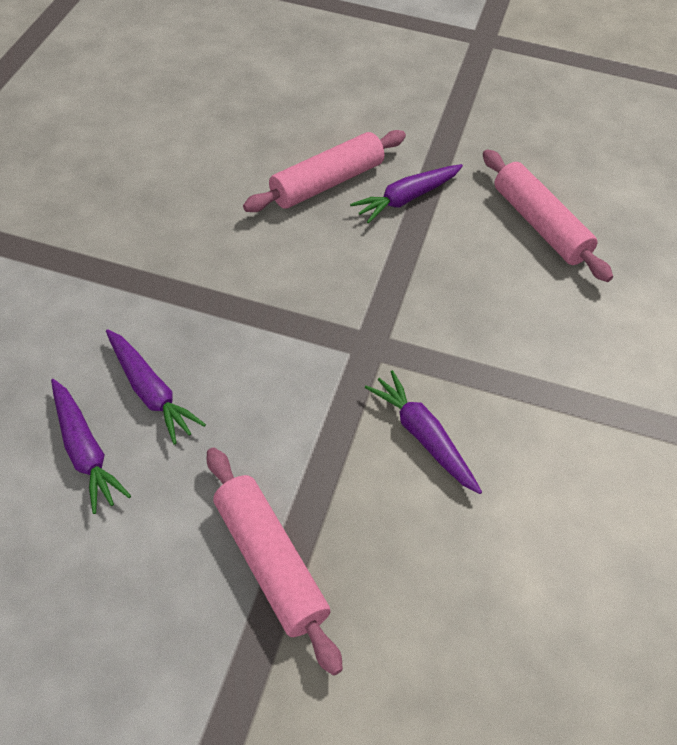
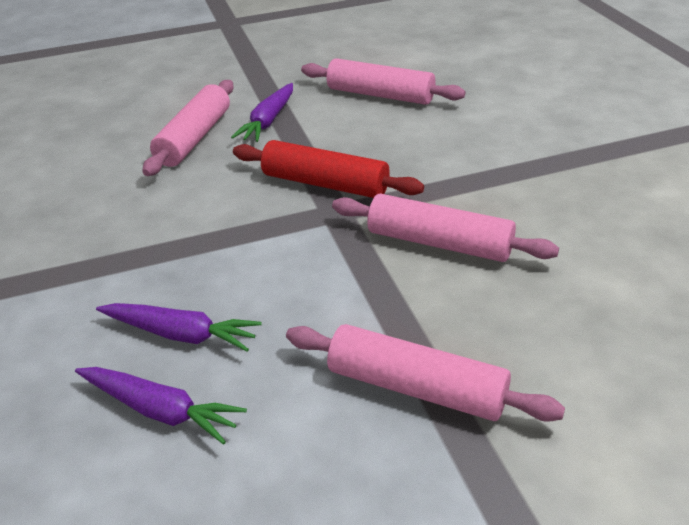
camera: 30 degrees left, 15 degrees down
purple carrot [365,370,482,494] -> pink rolling pin [332,193,559,262]
none -> red rolling pin [233,140,424,198]

